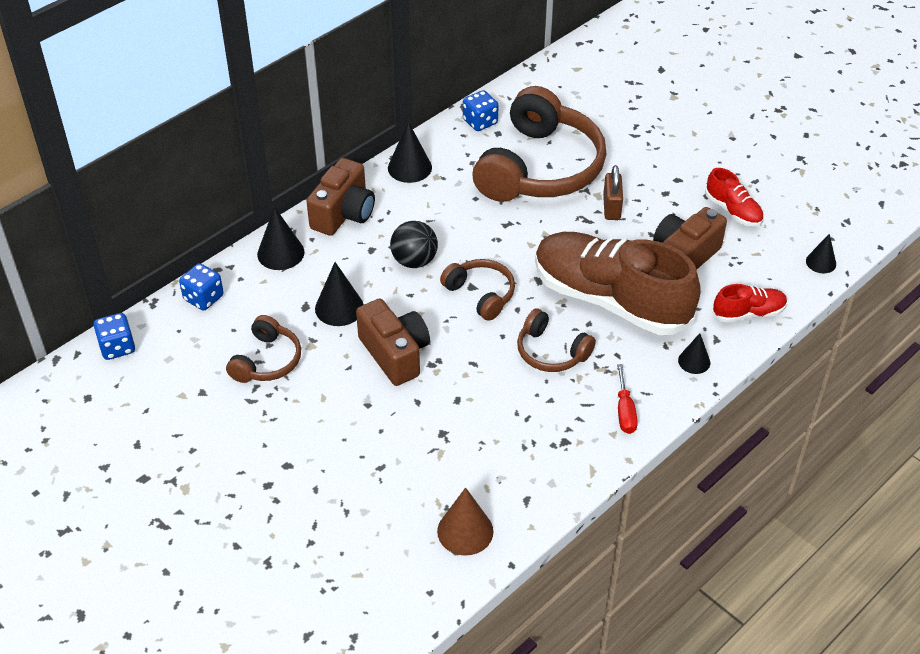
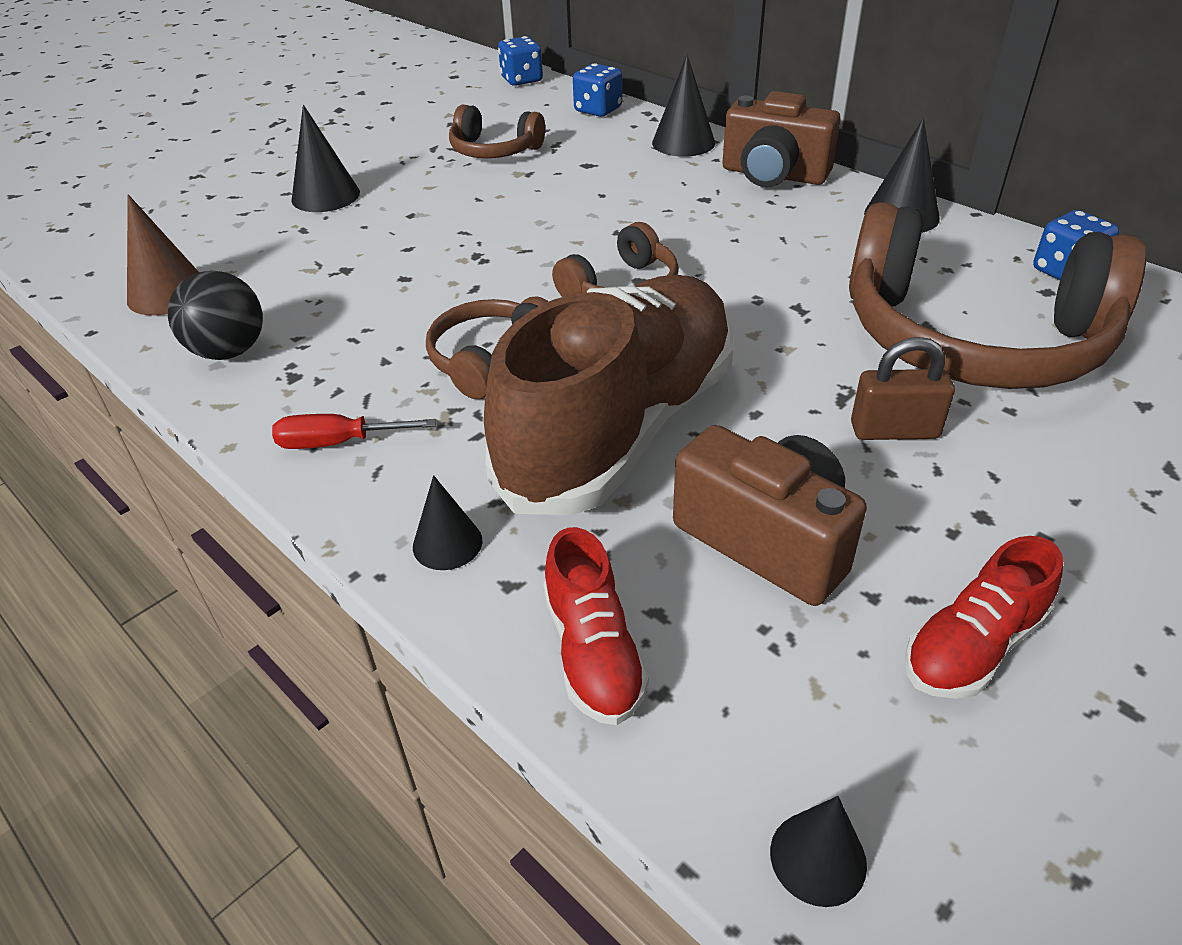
camera: 90 degrees right, 5 degrees down
black cone [315,262,364,326] -> black cone moved to [291,105,360,212]
brown camera [356,298,430,386] -> none
black ball [390,221,438,268] -> black ball moved to [168,271,263,360]

